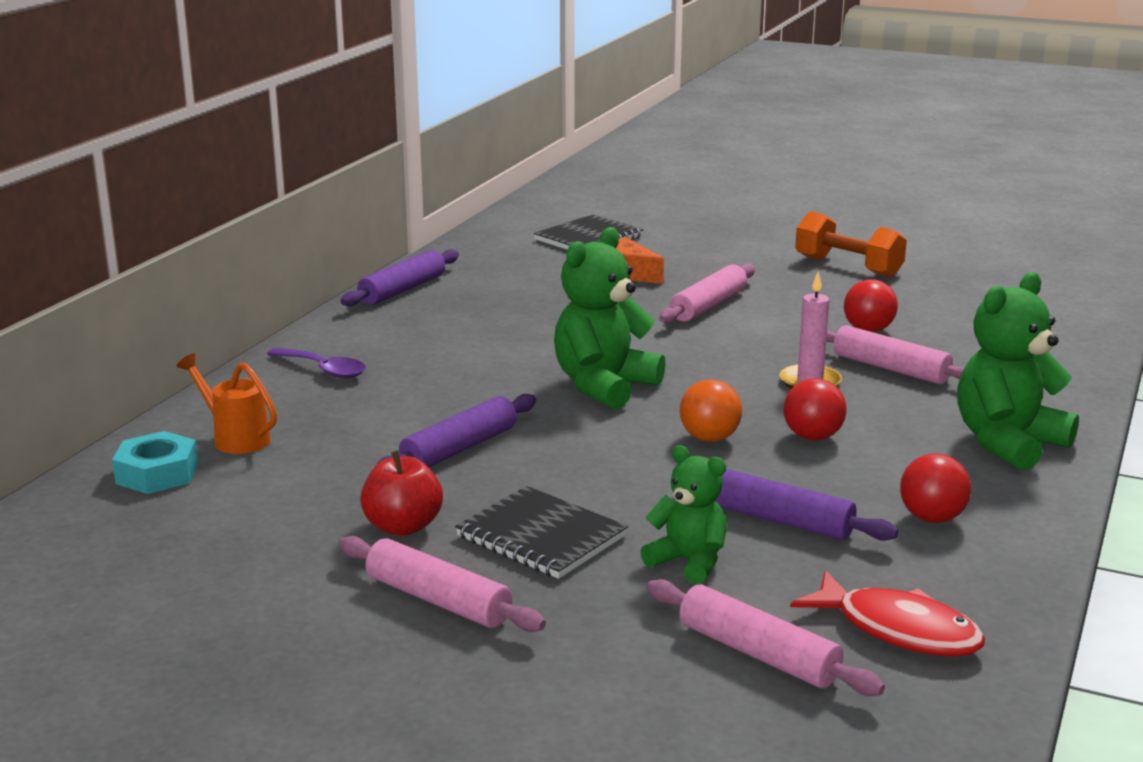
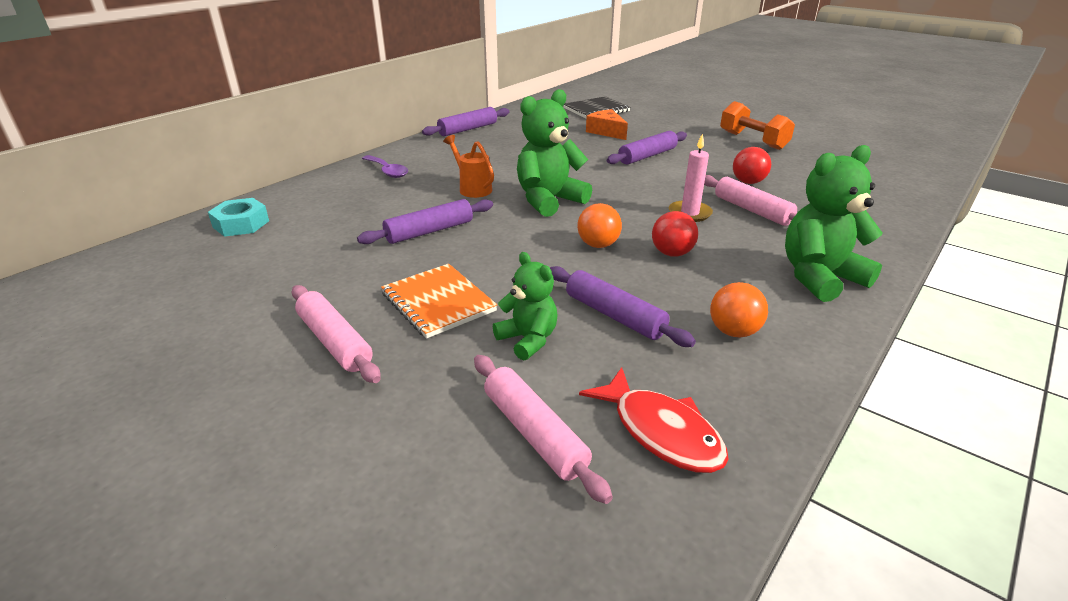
camera: 15 degrees right, 10 degrees up
orange watering can [177,353,277,454] -> orange watering can moved to [443,135,494,198]
red apple [360,450,443,536] -> none
black notebook [455,486,628,579] -> orange notebook [381,264,497,339]
pink rolling pin [659,264,755,323] -> purple rolling pin [607,131,687,165]
red ball [900,453,971,523] -> orange ball [710,282,768,337]

